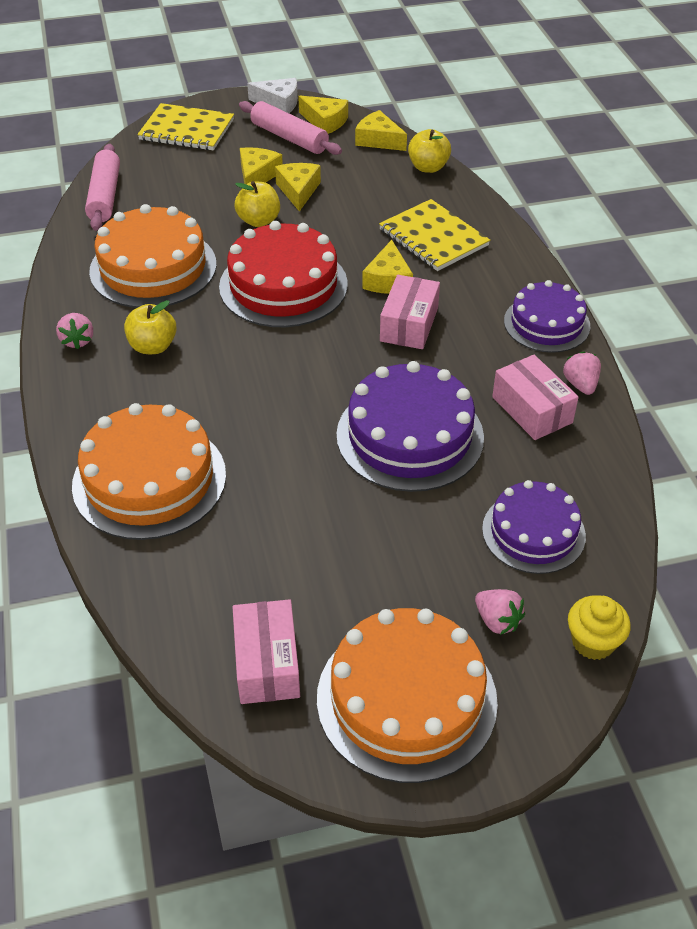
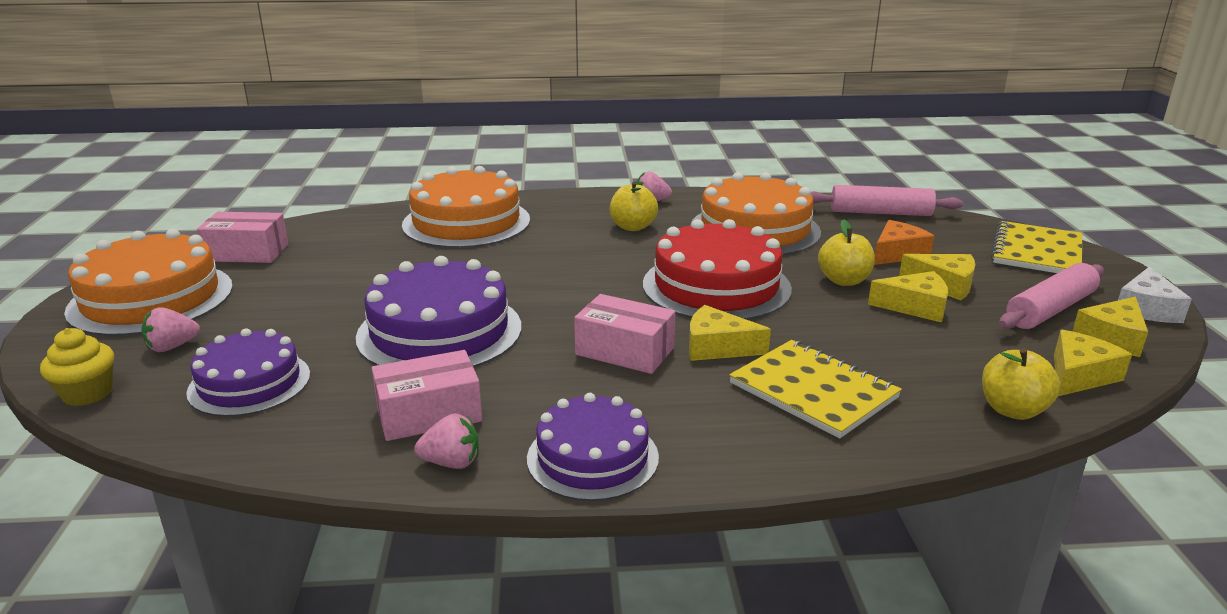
camera: 100 degrees right, 20 degrees down
yellow notebook [379,199,490,271] -> yellow notebook turned 75 degrees clockwise [729,340,902,439]
none -> orange cheese [874,220,935,265]

